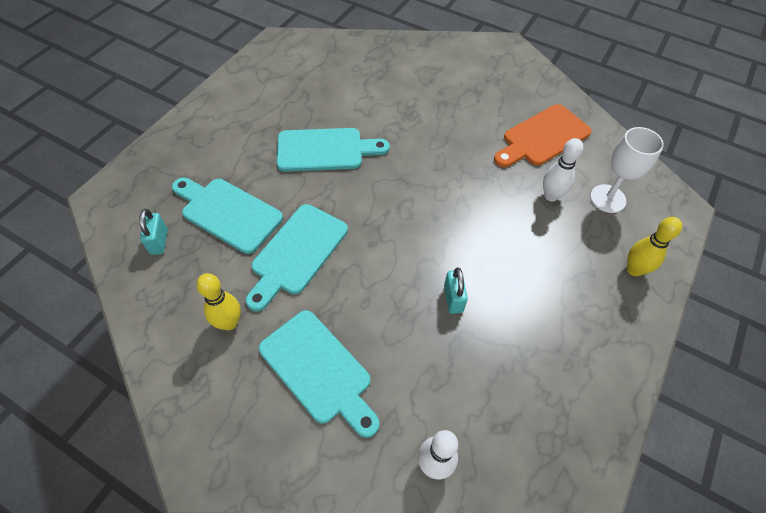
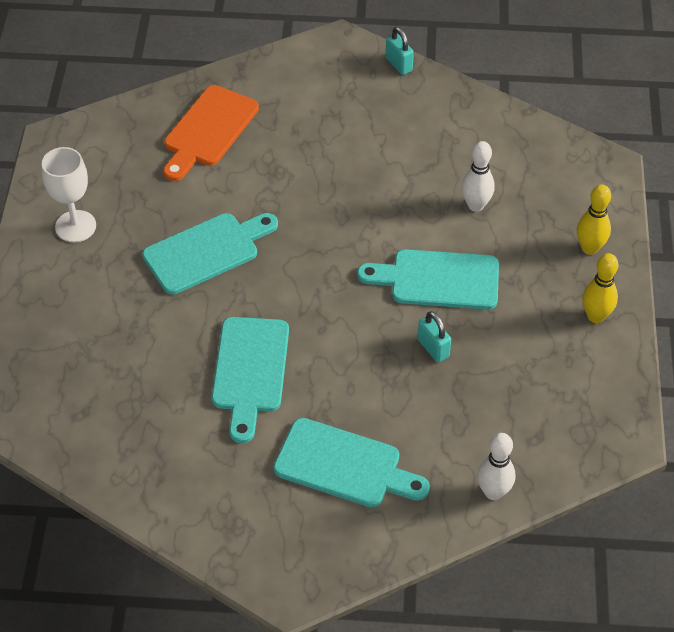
camera: 25 degrees left, 5 degrees down
turquoise padlock [139,209,168,255] -> turquoise padlock moved to [386,27,414,75]
turquoise cutting board [172,178,283,254] -> turquoise cutting board moved to [357,249,499,310]
yellow bowling pin [196,273,241,330] -> yellow bowling pin moved to [582,253,618,323]
orange cutting board [494,104,592,167] -> orange cutting board moved to [163,85,259,181]
white goblet [590,127,664,213] -> white goblet moved to [42,147,96,242]

